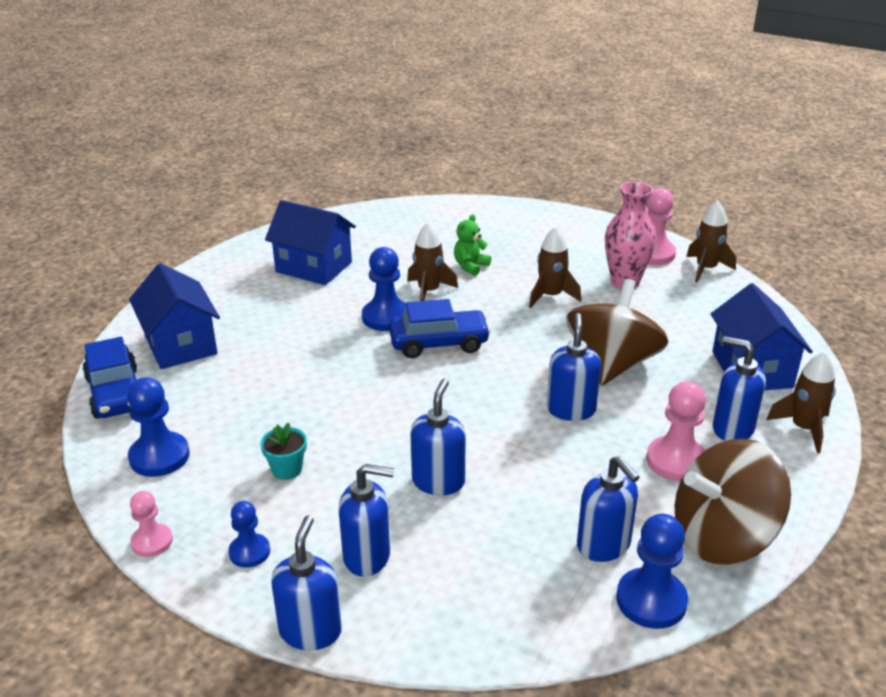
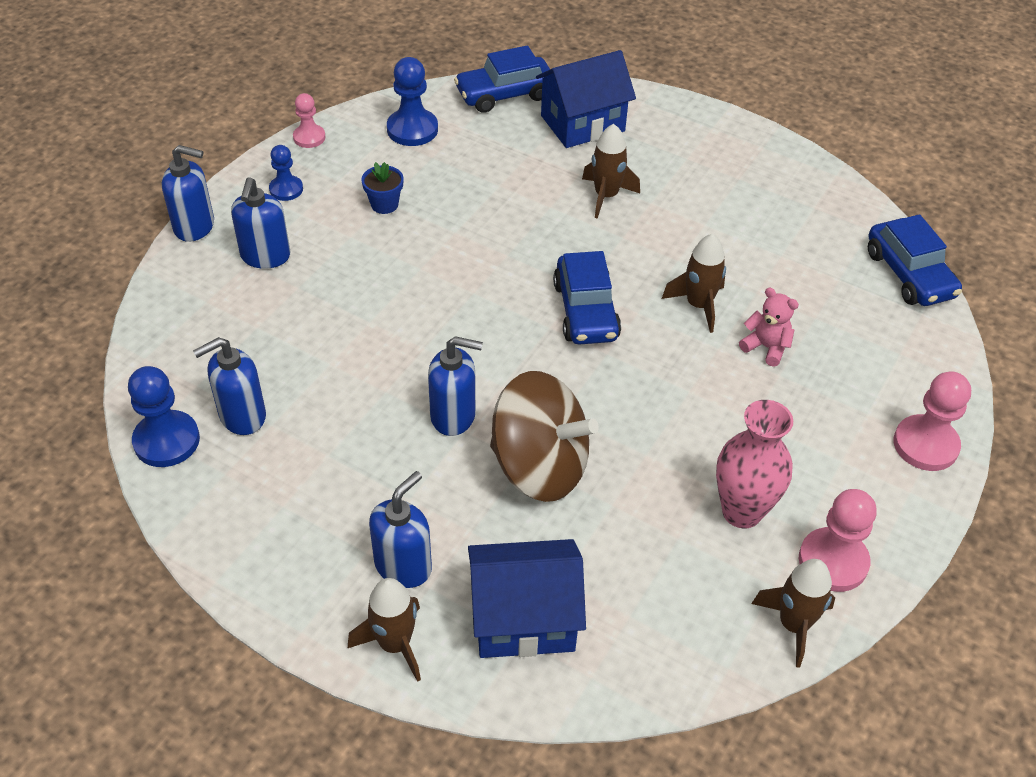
camera: 90 degrees right, 15 degrees up
turquoise flower pot [260,423,307,480] -> blue flower pot [362,162,403,214]
blue house [265,200,356,285] -> none
blue pawn [362,247,406,331] -> none
blue soap dispenser [410,379,466,495] -> none
green teddy bear [454,214,491,276] -> pink teddy bear [739,288,799,367]
brown rocket [529,227,581,308] -> brown rocket moved to [582,124,640,219]
pink pawn [647,381,706,481] -> pink pawn moved to [894,371,971,471]
brown spinning top [675,439,791,565] -> none
none -> blue car [868,214,962,306]

